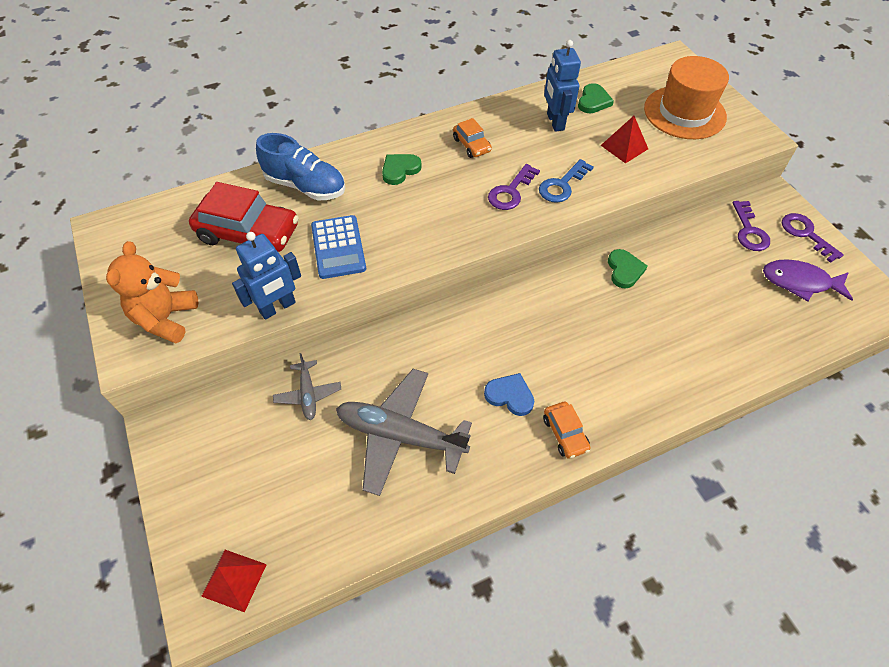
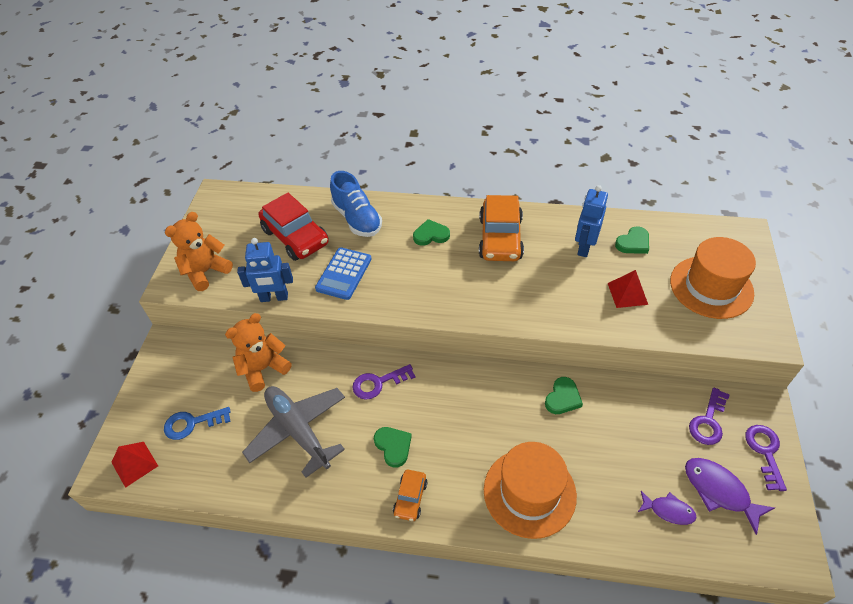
camera: 35 degrees right, 5 degrees down
grey plane [273,353,341,420] -> orange teddy bear [225,313,292,392]
orange car [453,118,492,158] -> orange car [479,195,524,261], size x1.97
blue heart [484,373,534,416] -> green heart [374,427,412,467]
purple key [488,164,540,210] -> purple key moved to [353,364,416,400]
blue key [539,159,594,203] -> blue key moved to [164,407,231,440]
none -> orange hat [484,442,577,539]
none -> purple fish [638,491,697,525]

